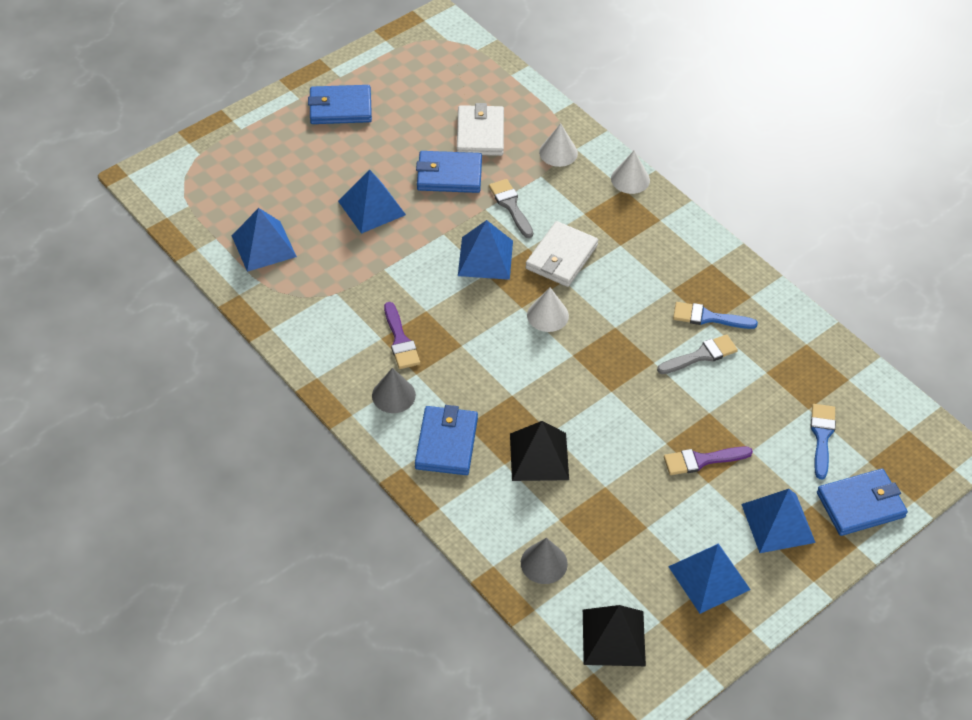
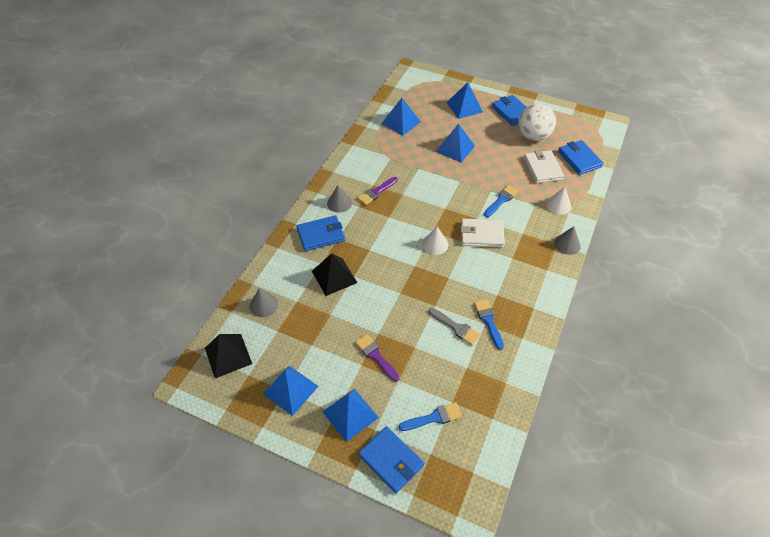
camera: 65 degrees right, 0 degrees up
blue wallet [416,151,482,193] -> blue wallet moved to [558,140,604,175]
white wallet [457,103,504,156] -> white wallet turned 75 degrees counterclockwise [524,150,564,183]
blue pyramid [458,220,513,280] -> blue pyramid moved to [446,82,483,119]
grey brush [489,179,533,238] -> blue brush [484,185,518,217]
white cone [611,151,650,194] -> grey cone [554,226,581,255]
none -> white ball [518,103,556,141]

